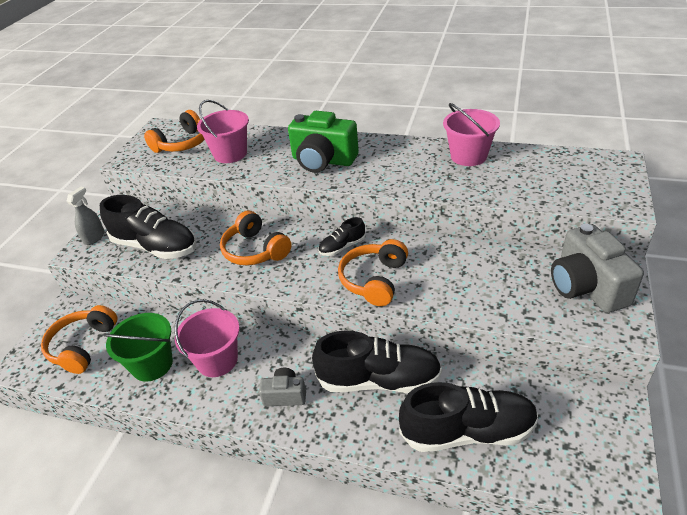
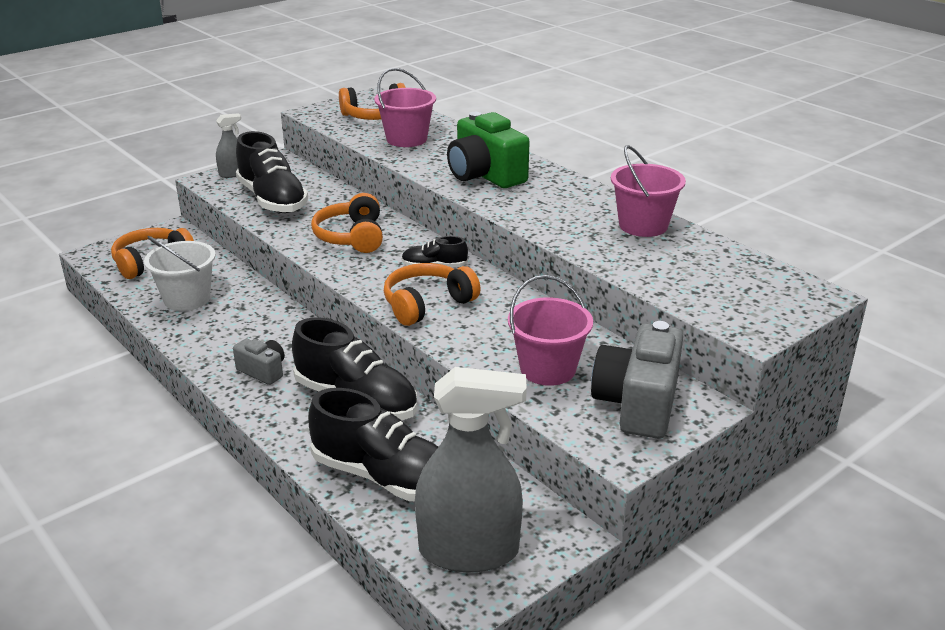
camera: 30 degrees right, 10 degrees down
green bucket [103,313,173,382] -> white bucket [144,236,216,311]
pink bucket [175,299,239,377] -> pink bucket moved to [508,275,593,386]
none -> grey spray bottle [415,367,527,572]

